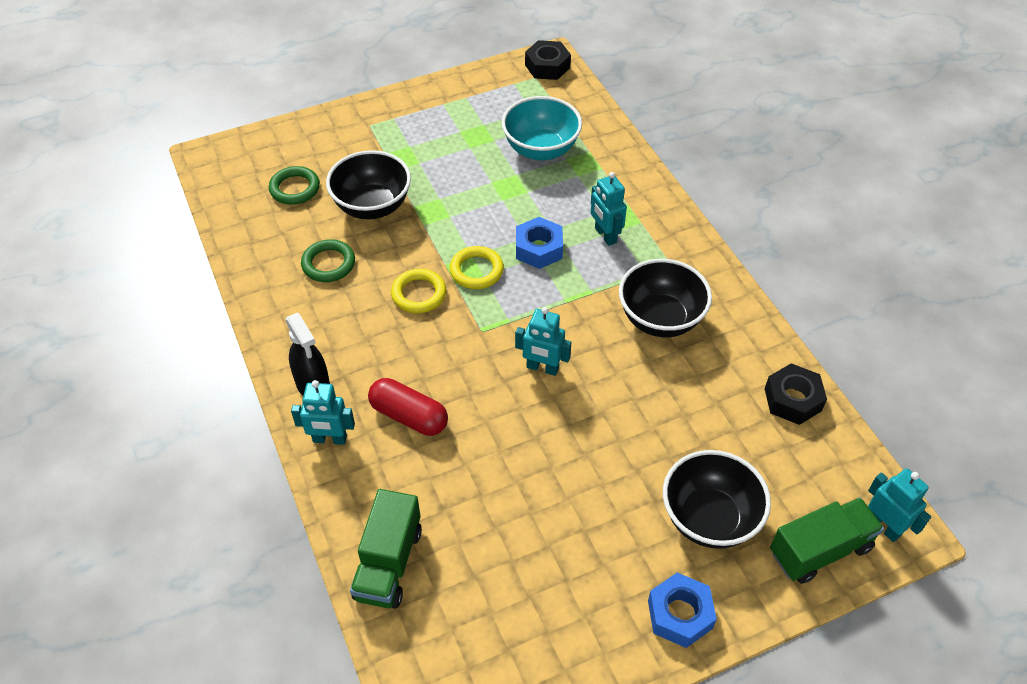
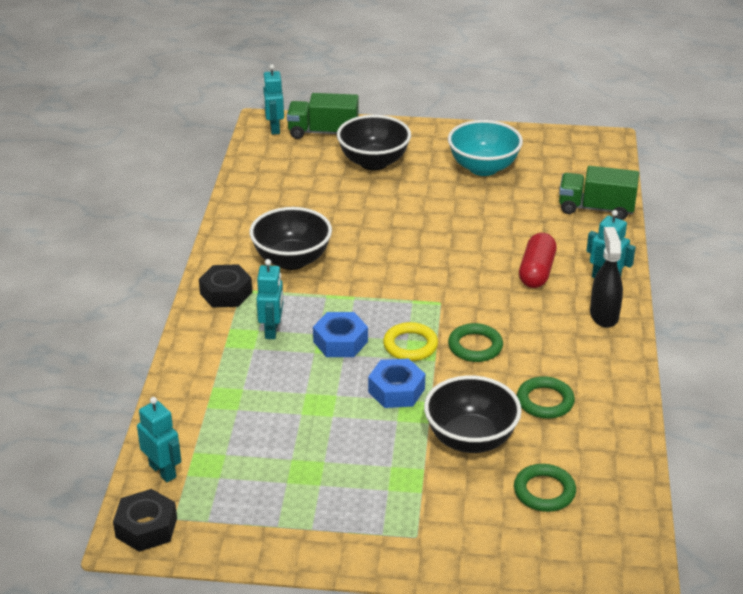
camera: 150 degrees left, 15 degrees down
green truck [350,489,422,609] -> green truck turned 120 degrees counterclockwise [559,166,639,220]
red capsule [368,378,448,436] -> red capsule turned 45 degrees clockwise [519,233,557,288]
yellow ring [391,269,446,313] -> green ring [448,323,503,362]
turquoise bowl [502,96,582,161] -> turquoise bowl moved to [448,120,523,176]
turquoise robot [515,307,571,376] -> turquoise robot moved to [137,397,181,482]
blue nut [648,573,717,648] -> blue nut moved to [368,358,425,408]
black nut [765,363,827,425] -> black nut moved to [199,264,252,308]

